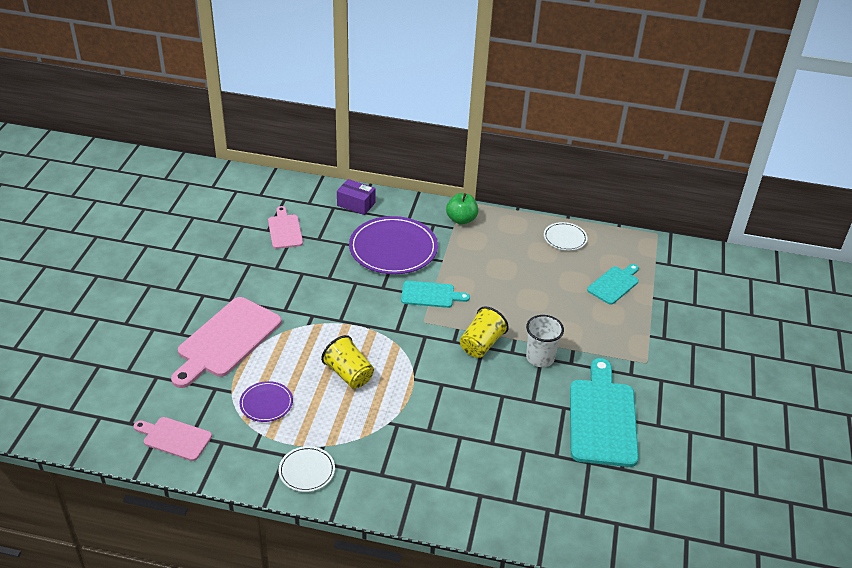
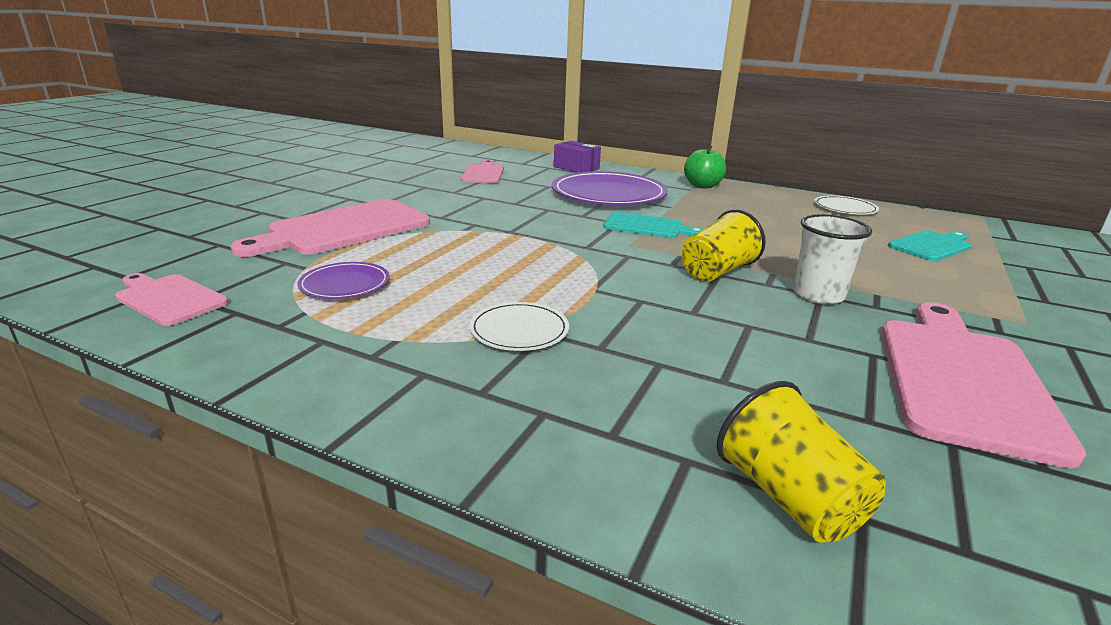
camera: 15 degrees right, 15 degrees down
white plate [279,446,335,492] -> white plate moved to [469,302,569,351]
yellow cup [321,335,374,389] -> yellow cup moved to [717,381,886,543]
turquoise cutting board [570,358,639,467] -> pink cutting board [881,302,1086,469]

